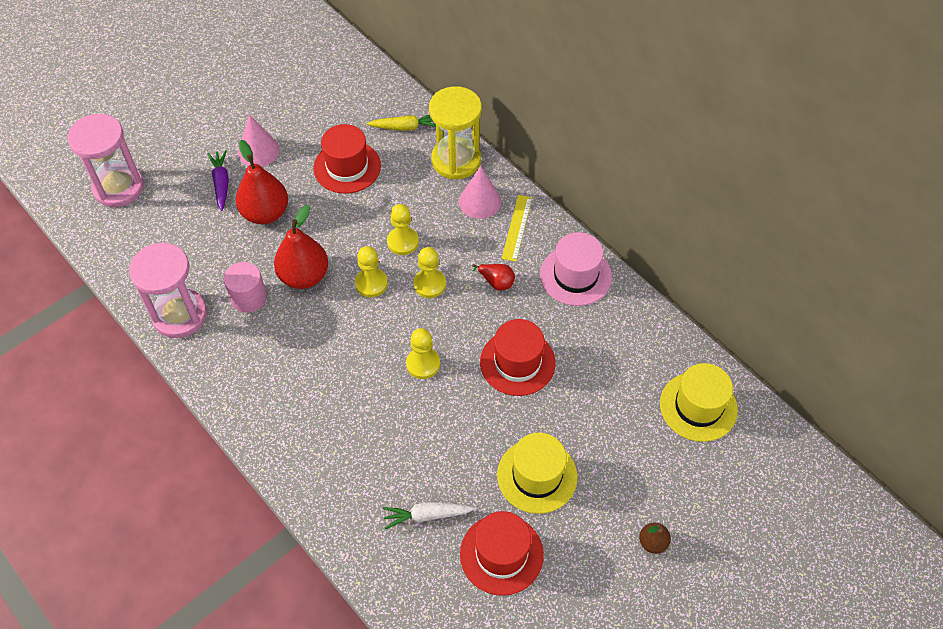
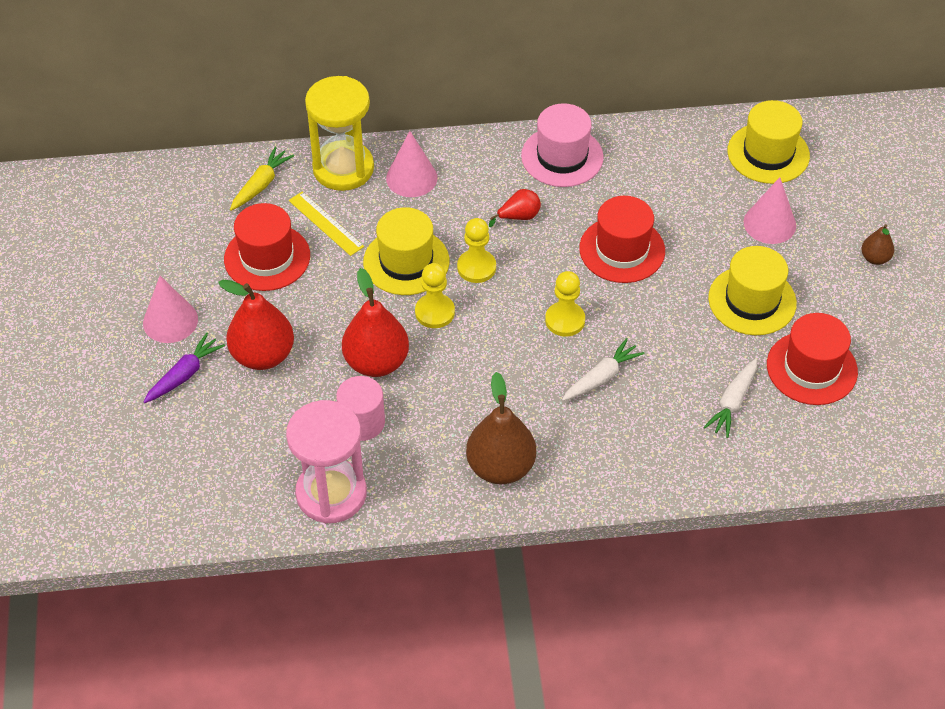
camera: 55 degrees left, 5 degrees down
pink hourglass [68,114,144,207] -> none
purple carrot [207,150,229,211] -> purple carrot turned 105 degrees clockwise [143,333,225,403]
yellow pawn [387,204,419,255] -> yellow hat [363,207,449,295]
yellow ruler [502,195,532,262] -> yellow ruler moved to [289,192,364,256]
none -> brown pear [466,372,536,485]
none -> white carrot [562,338,644,401]
none -> pink cone [743,177,796,244]

